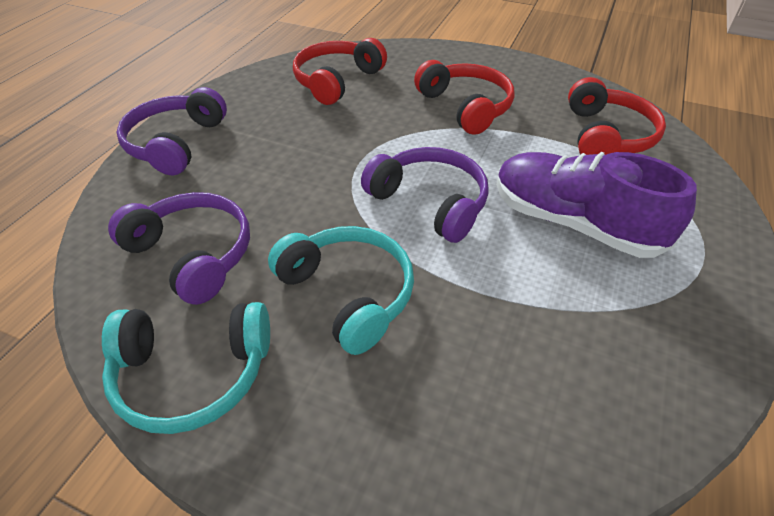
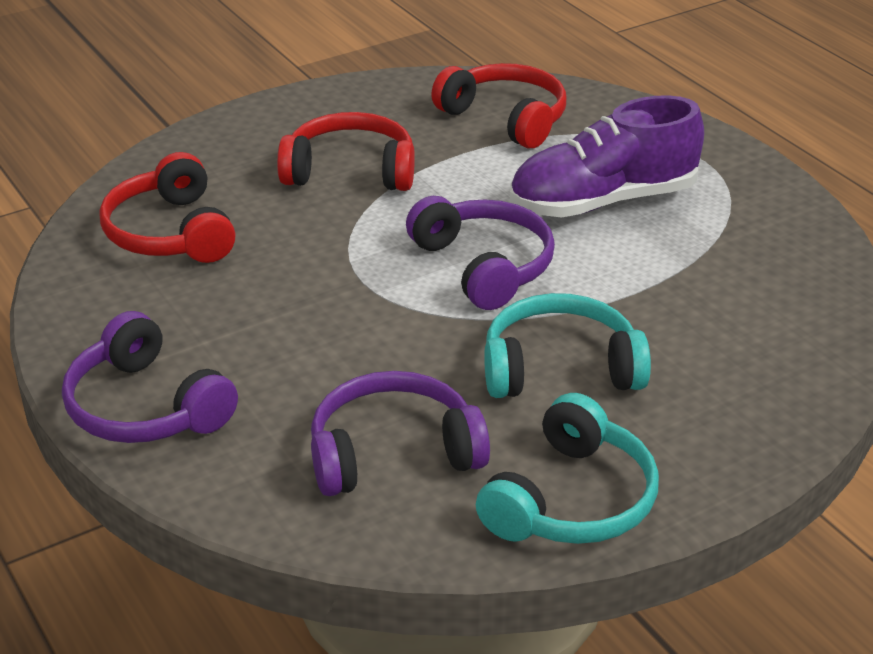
camera: 55 degrees left, 10 degrees down
purple headphones [361,147,489,243] -> purple headphones turned 75 degrees clockwise [406,196,555,310]

